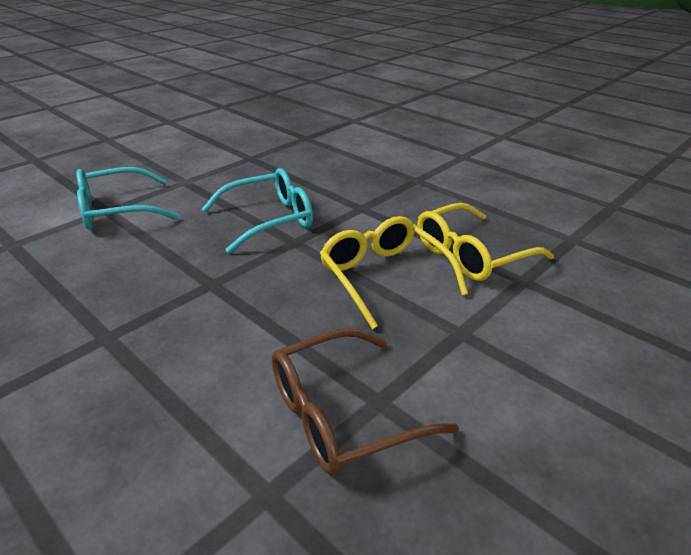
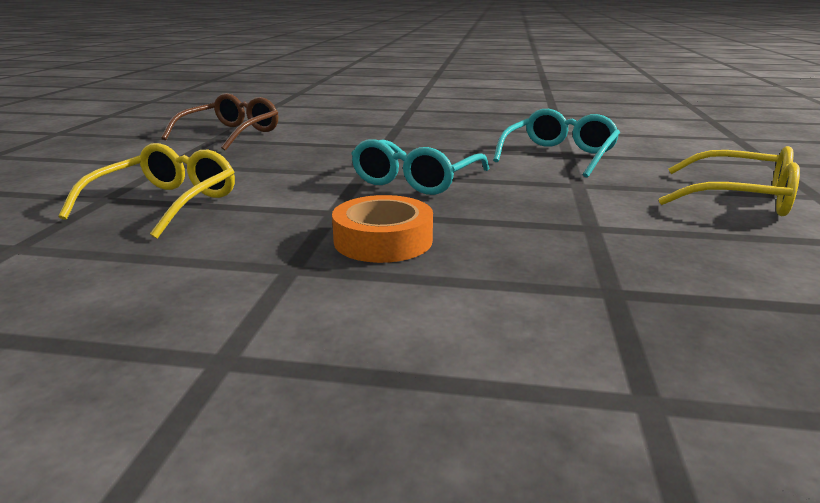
camera: 145 degrees right, 10 degrees down
yellow glasses [320,216,468,329] -> yellow glasses moved to [658,146,800,216]
none -> orange tape [332,195,433,263]

